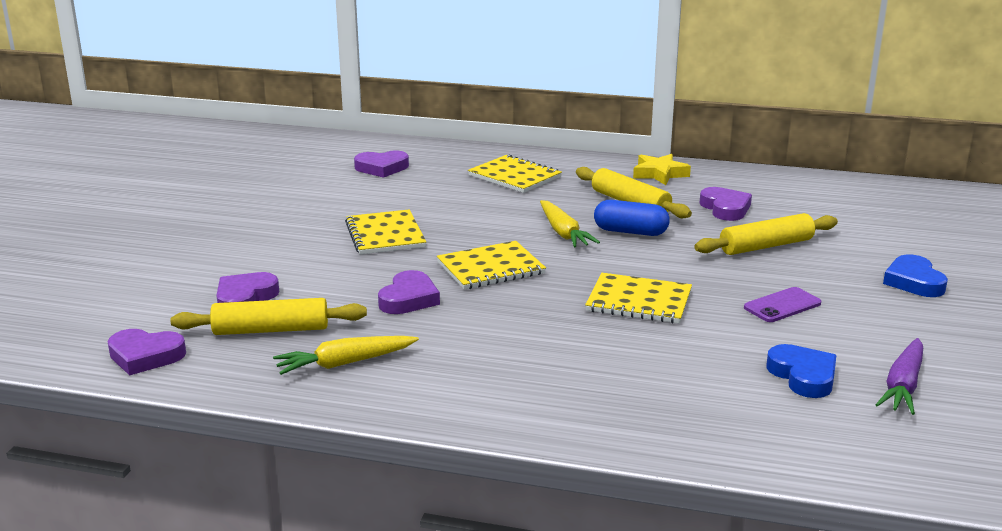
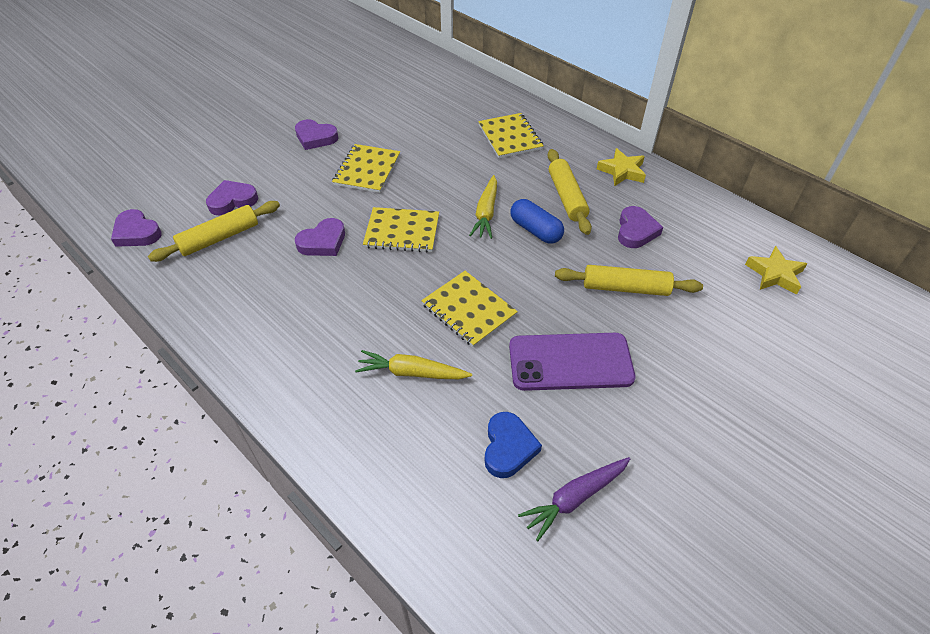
camera: 30 degrees right, 25 degrees up
yellow rolling pin [171,298,367,335] -> yellow rolling pin turned 60 degrees counterclockwise [148,201,280,262]
yellow carrot [273,336,419,375] -> yellow carrot moved to [355,350,472,379]
purple heart [354,150,409,178] -> purple heart moved to [295,119,338,150]
purple phone [744,287,821,322] -> purple phone [509,333,635,391], size x1.87
blue heart [883,254,948,297] -> none
none -> yellow star [745,246,807,295]

